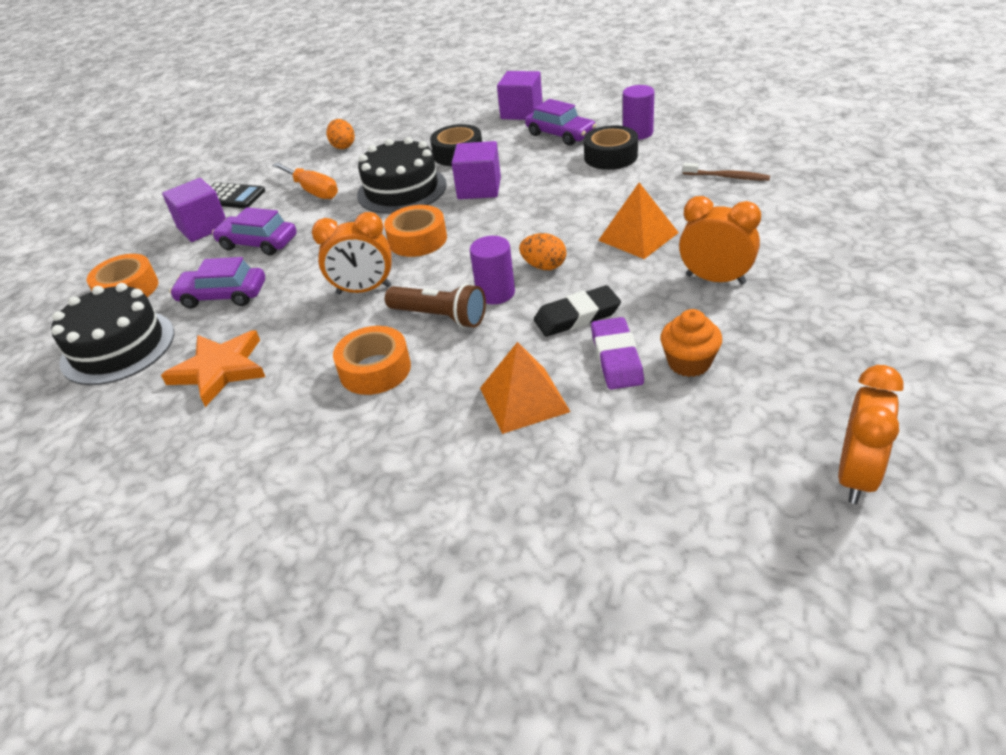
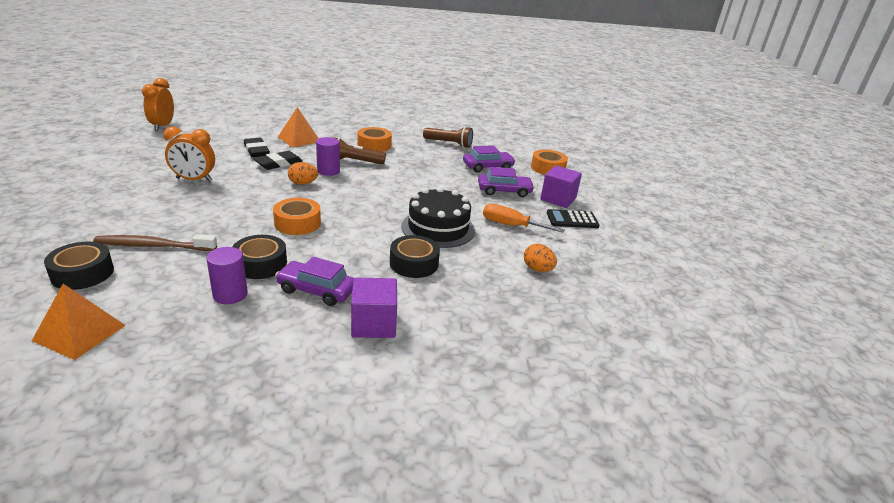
camera: 150 degrees right, 10 degrees down
black cake [51,283,174,385] -> none
orange star [161,330,265,407] -> brown flashlight [423,126,473,148]
orange clock [312,212,392,295] -> none
orange tape [384,205,447,257] -> orange tape moved to [273,198,321,235]
purple cube [452,141,501,199] -> none
purple eraser [591,317,644,390] -> black eraser [244,138,270,157]
orange pyramid [598,183,679,259] -> orange pyramid moved to [32,284,126,360]
orange cupcake [660,309,722,377] -> none
brown toothbrush [682,163,770,181] -> brown toothbrush [93,234,217,251], size x1.57
none -> black tape [44,242,114,290]

